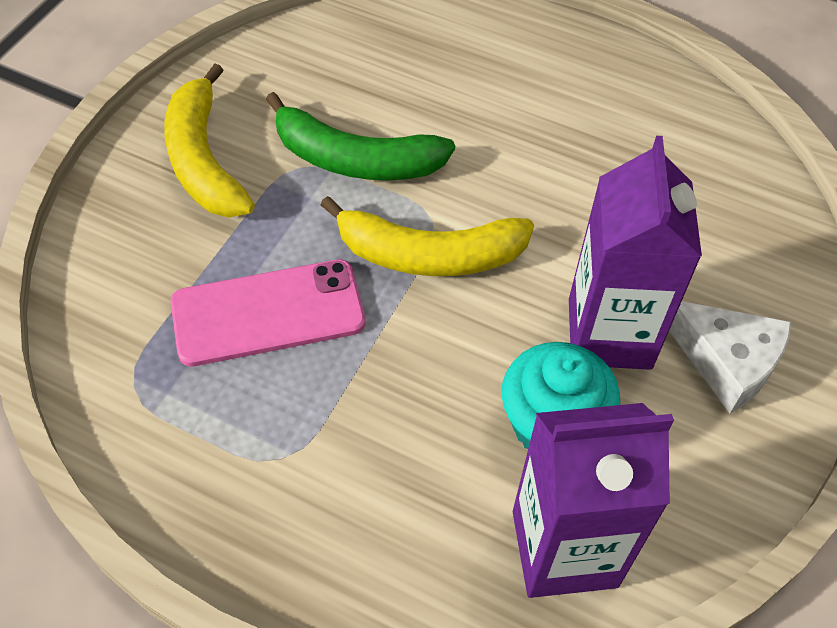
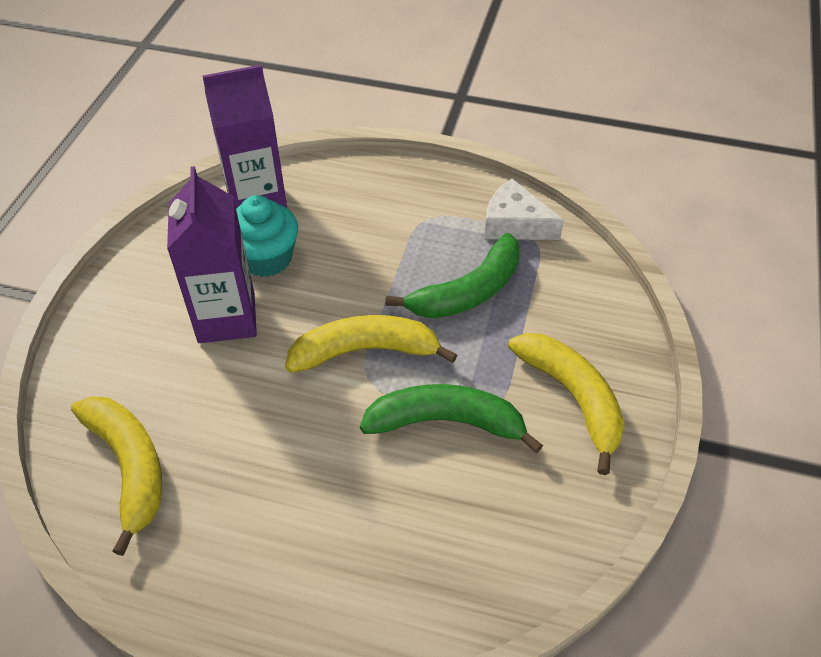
camera: 170 degrees right, 5 degrees down
pink phone [171,259,365,367] -> green banana [385,233,520,319]
white cheese [669,301,791,414] -> white cheese moved to [484,179,564,240]
none -> yellow banana [71,396,162,556]

